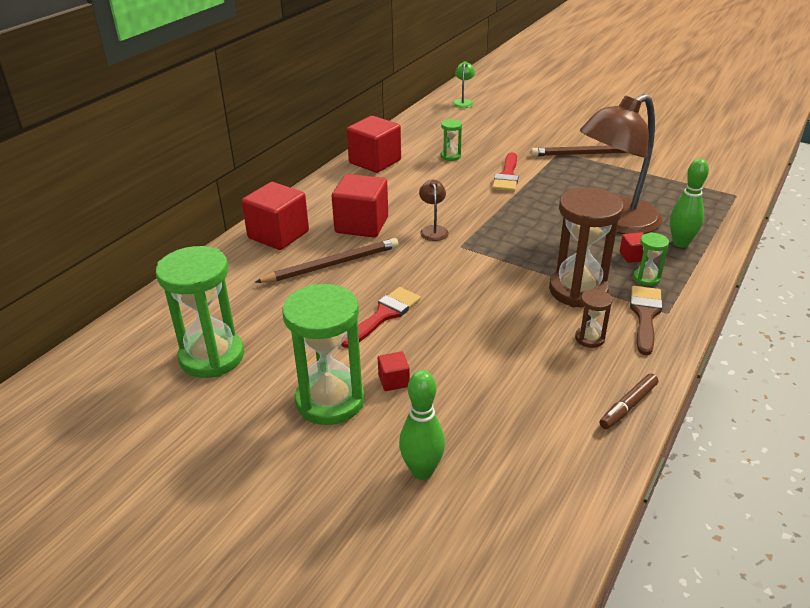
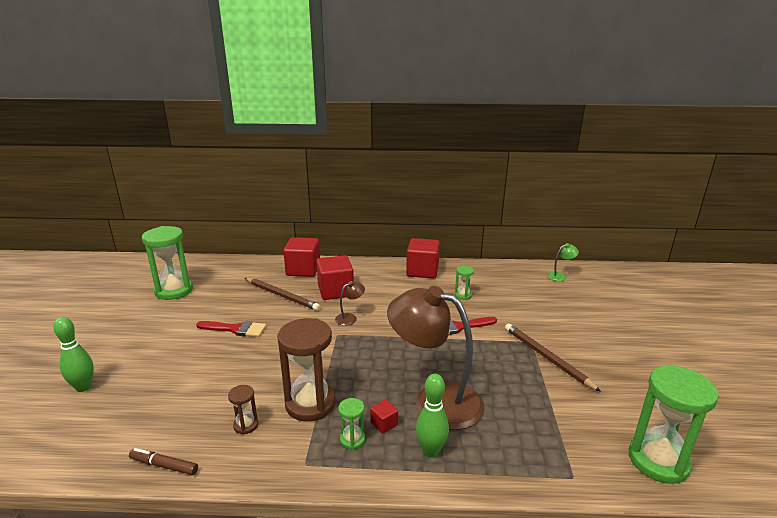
camera: 60 degrees right, 10 degrees down
green hourglass [282,284,365,425] -> green hourglass moved to [629,365,719,484]
red cube [378,352,410,391] -> none
brown brush [630,286,662,355] -> none

